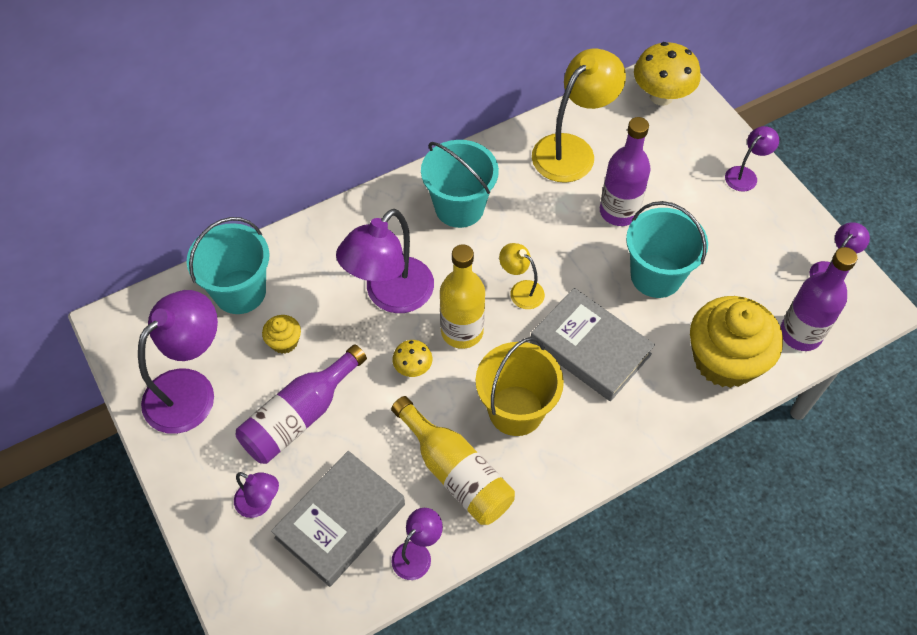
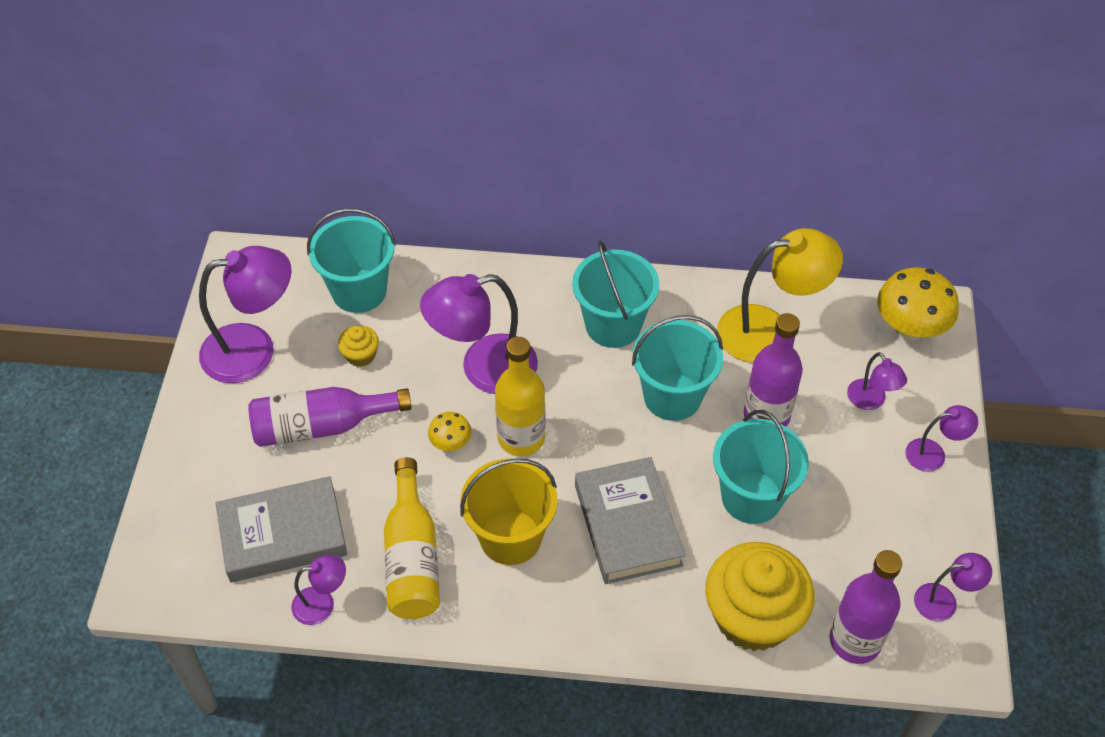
camera: 35 degrees right, 5 degrees down
purple lamp [234,472,279,518] -> purple lamp moved to [847,352,907,410]
yellow lamp [499,243,545,309] -> none
none -> turquoise bucket [632,315,723,421]

